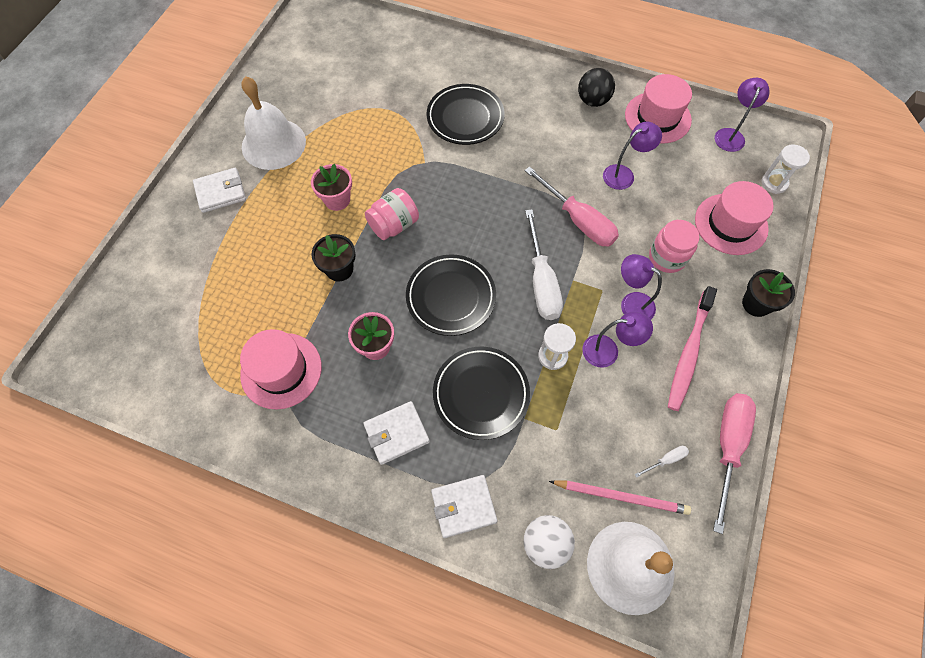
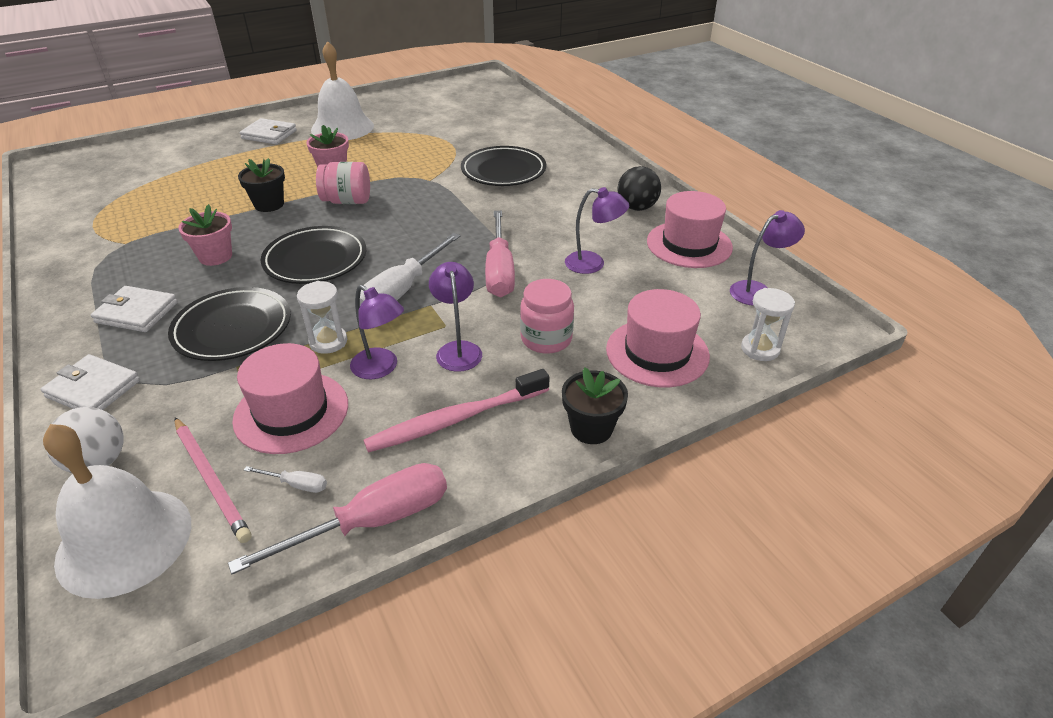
camera: 40 degrees right, 25 degrees down
pink hat [240,329,322,409] -> pink hat moved to [232,343,348,454]

